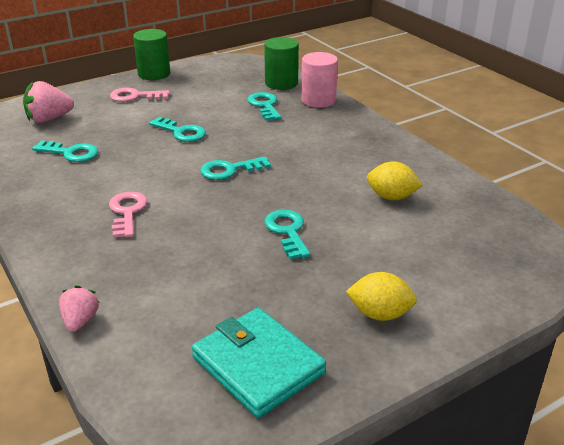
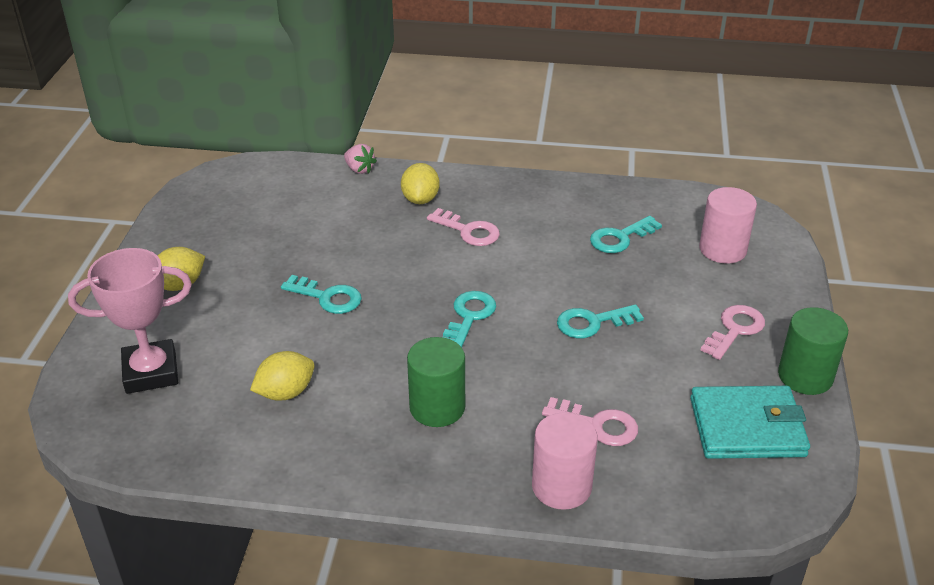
camera: 130 degrees right, 5 degrees up
pink strawberry [23,81,74,123] -> pink cylinder [699,187,757,264]
turquoise wallet [192,308,326,418] -> turquoise wallet moved to [690,386,810,459]
turquoise key [248,92,281,121] -> pink key [542,397,638,446]
green cylinder [264,37,299,90] -> green cylinder moved to [407,337,465,427]
none -> pink trophy [68,248,192,394]
none -> yellow lemon [401,163,440,204]

